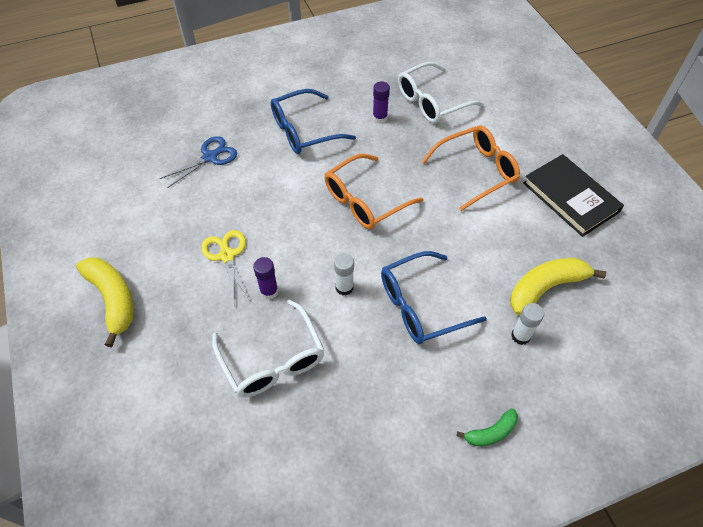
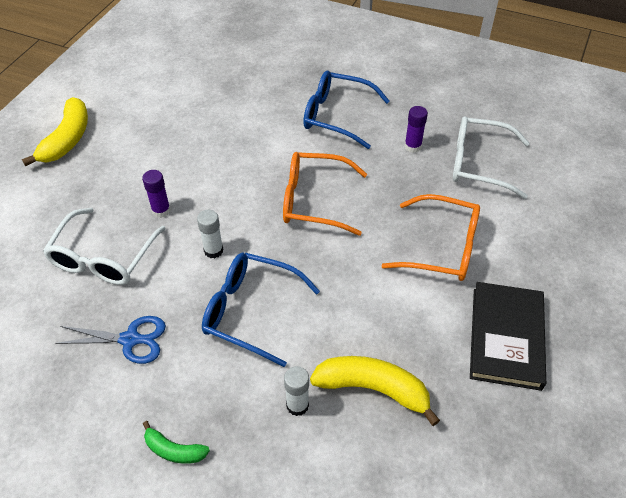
camera: 45 degrees right, 5 degrees down
blue scissors [160,136,237,188] -> blue scissors moved to [55,316,166,364]
yellow scissors [201,230,250,307] -> none

